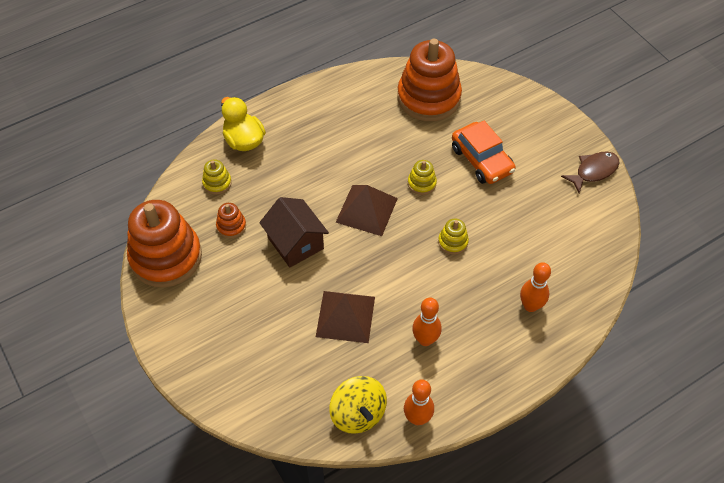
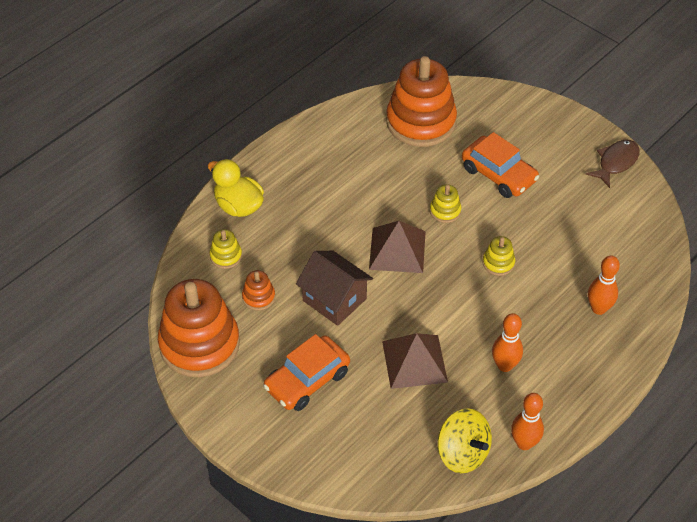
camera: 15 degrees left, 5 degrees down
none -> orange car [263,334,350,411]

